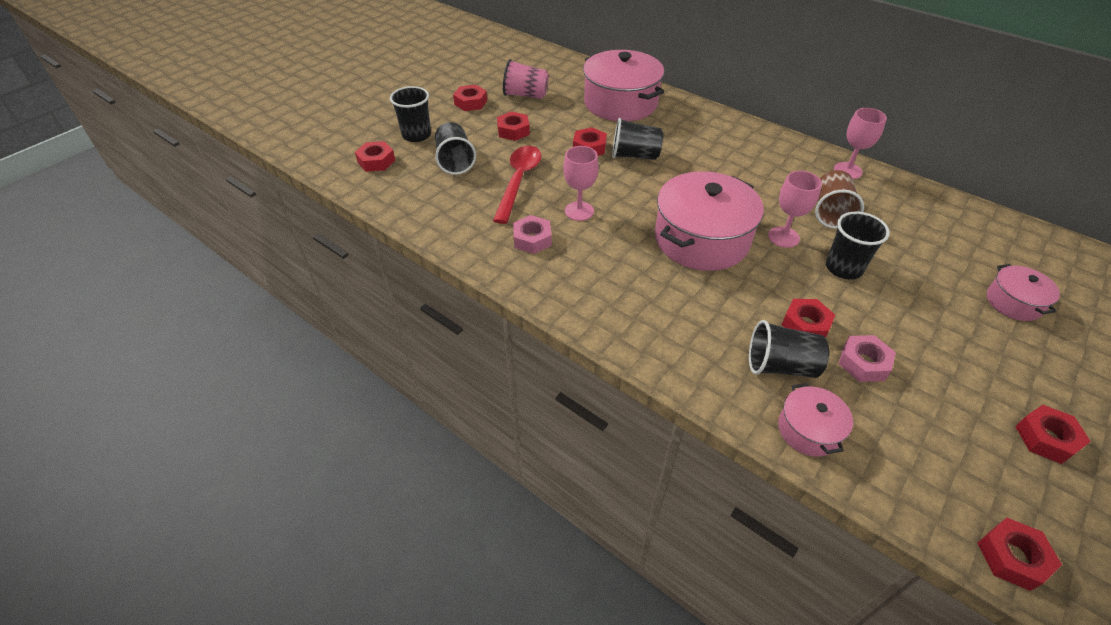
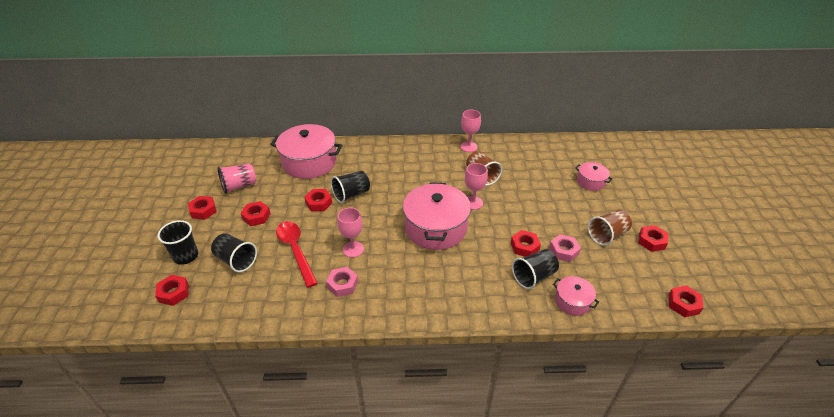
camera: 40 degrees left, 5 degrees down
black cup [826,212,890,280] -> none
none -> brown cup [588,210,632,246]

